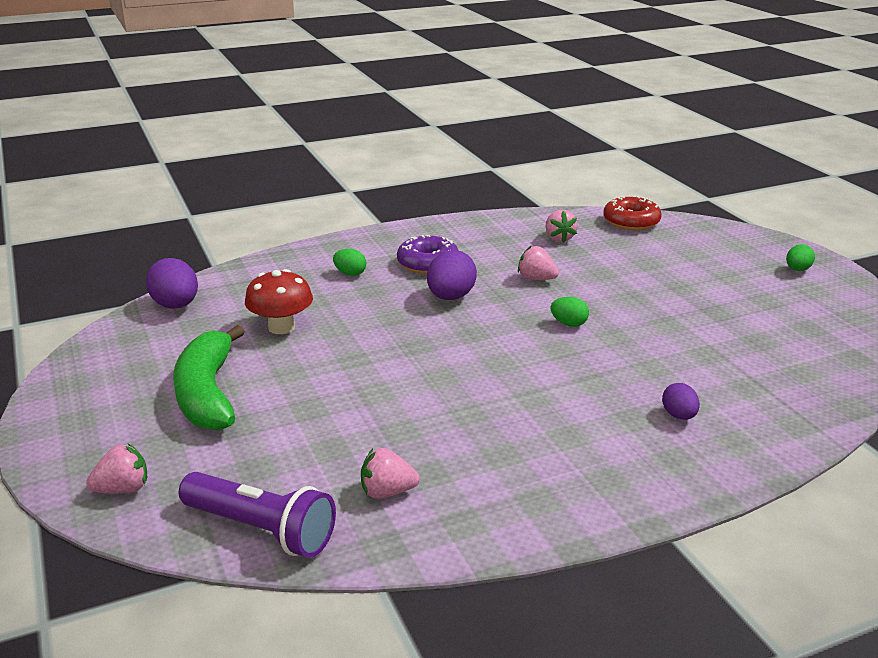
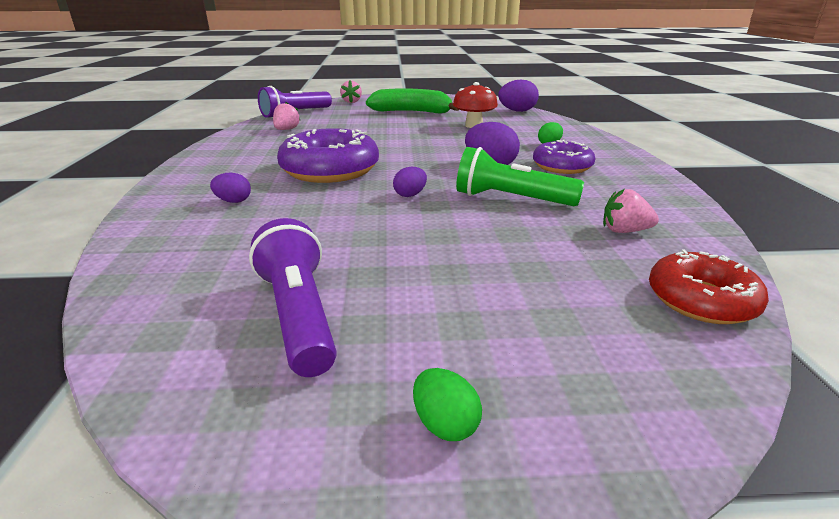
camera: 110 degrees right, 0 degrees up
pink strawberry [518,245,559,280] -> green flashlight [456,147,584,206]
green egg [550,297,589,327] -> purple egg [393,167,427,197]
none -> purple flashlight [249,218,337,377]
none -> purple donut [277,128,379,183]

